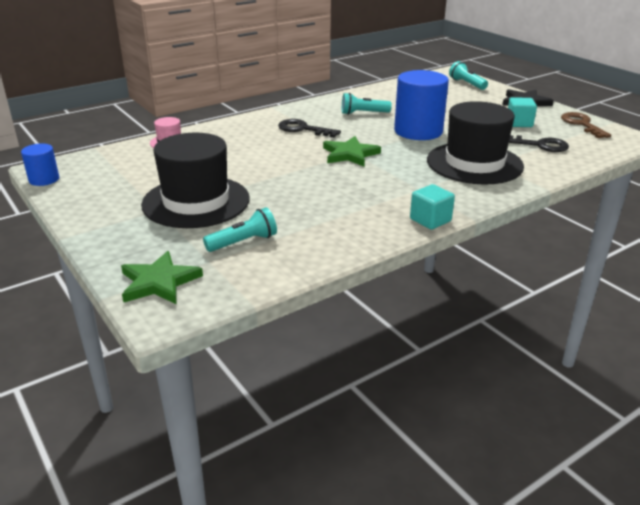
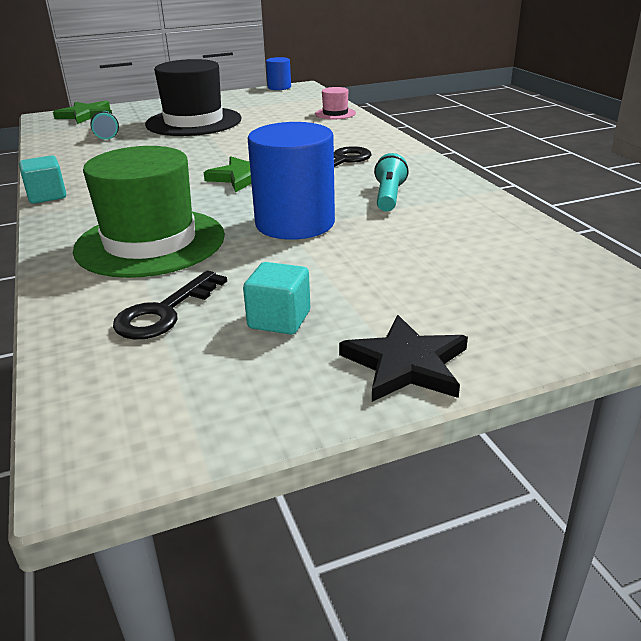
camera: 105 degrees right, 0 degrees up
black hat [427,101,524,185] -> green hat [73,146,225,278]
turquoise flashlight [449,61,488,90] -> none
brown key [561,112,611,138] -> none

